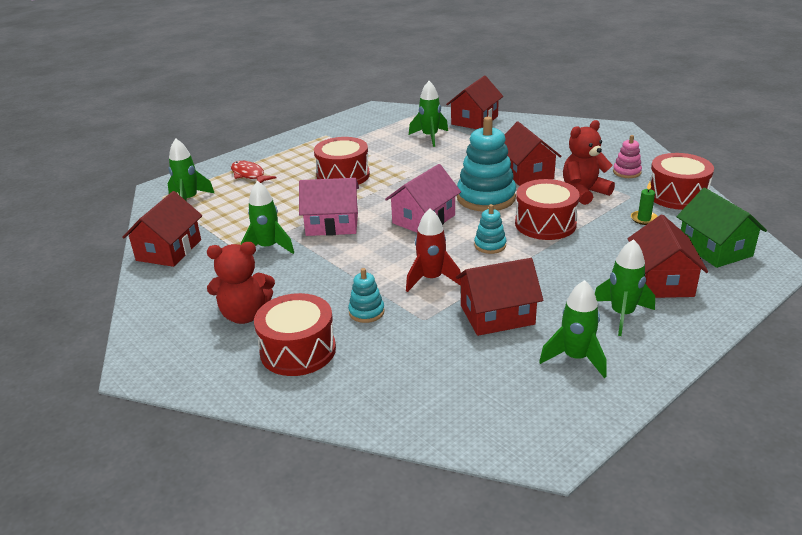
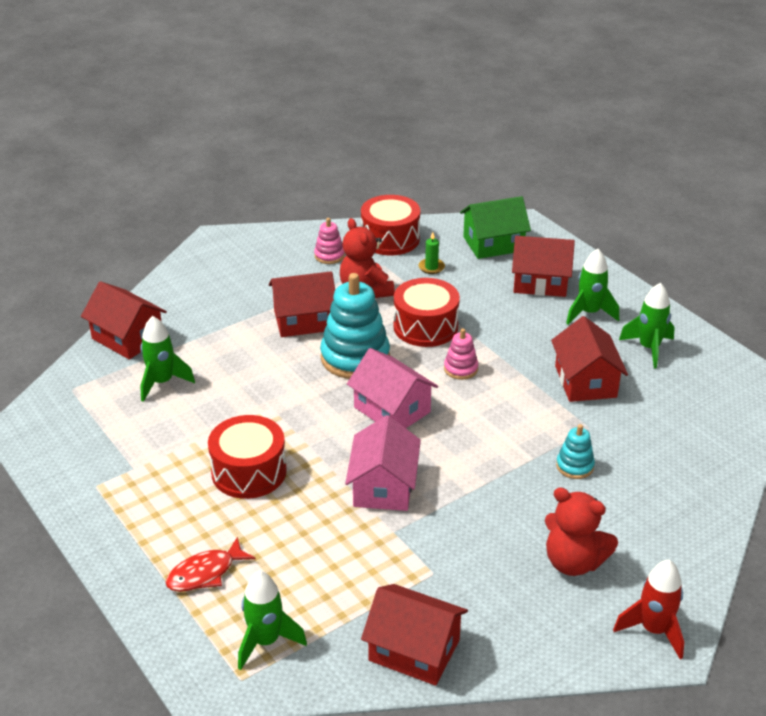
camera: 85 degrees left, 5 degrees up
red teddy bear [207,242,275,324] -> red teddy bear turned 120 degrees clockwise [545,487,618,576]
green rocket [241,181,294,254] -> none
red drum [254,293,336,376] -> none
red rocket [406,208,461,292] -> red rocket moved to [613,560,684,659]
turquoise stacking toy [474,204,506,254] -> pink stacking toy [444,329,478,380]

